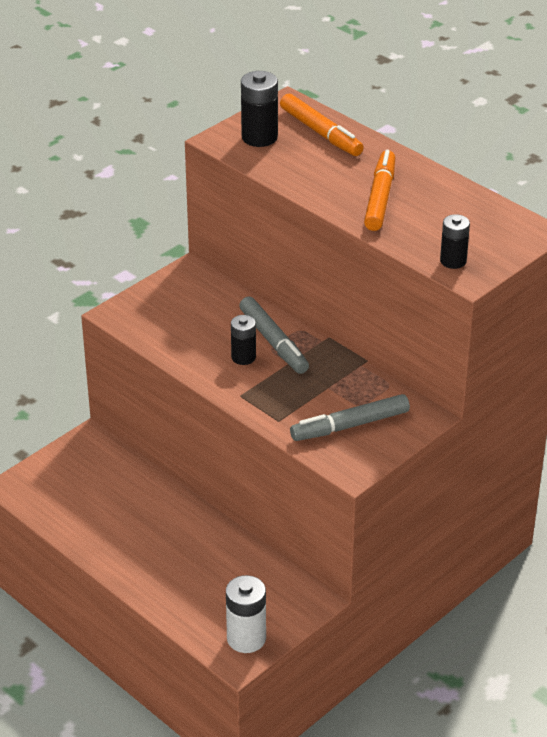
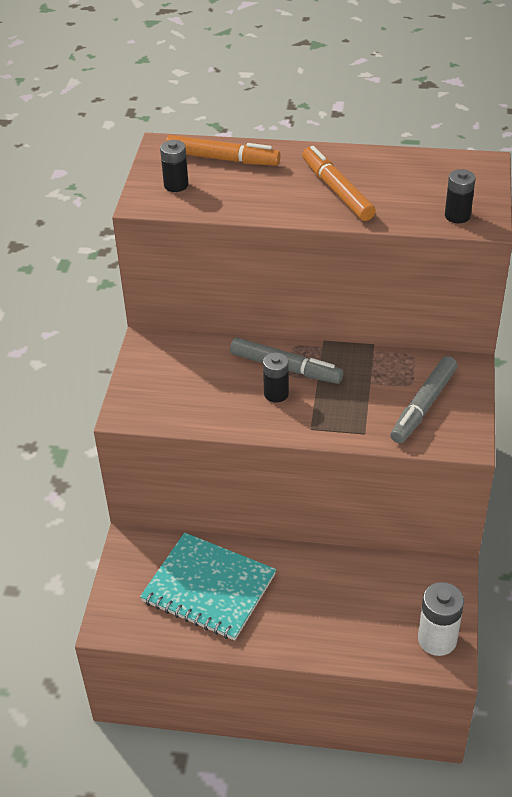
camera: 35 degrees left, 5 degrees up
black battery [241,71,278,147] -> black battery [160,140,189,192], size x0.66
none -> turquoise notebook [140,532,276,641]

